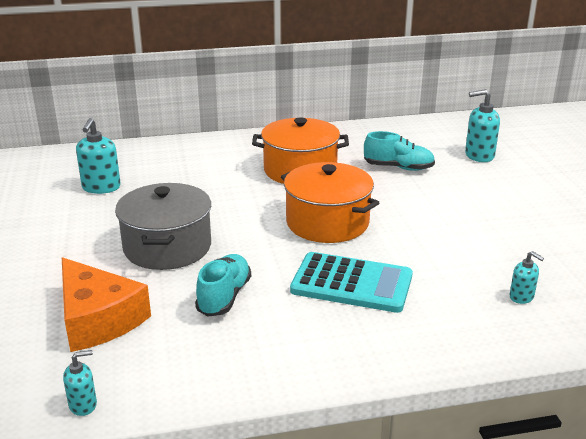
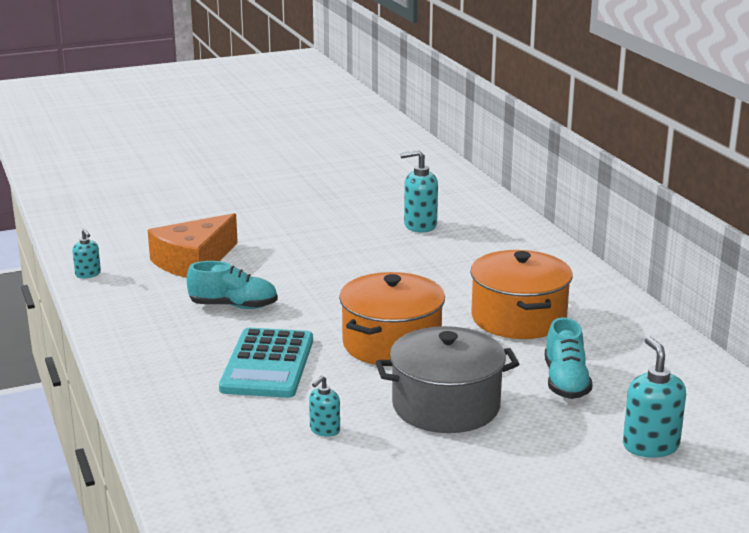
camera: 80 degrees right, 5 degrees down
grey pot [115,183,211,270] -> grey pot moved to [376,326,519,433]
turquoise soap dispenser [509,251,544,304] -> turquoise soap dispenser moved to [309,376,340,437]

